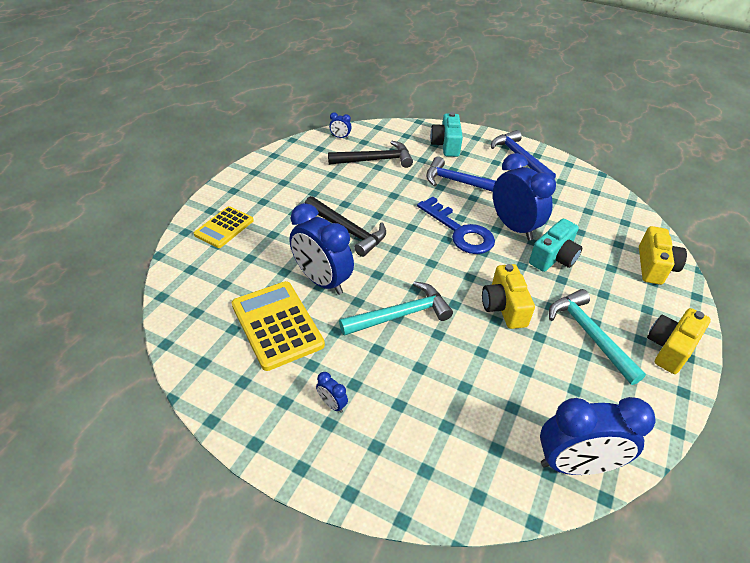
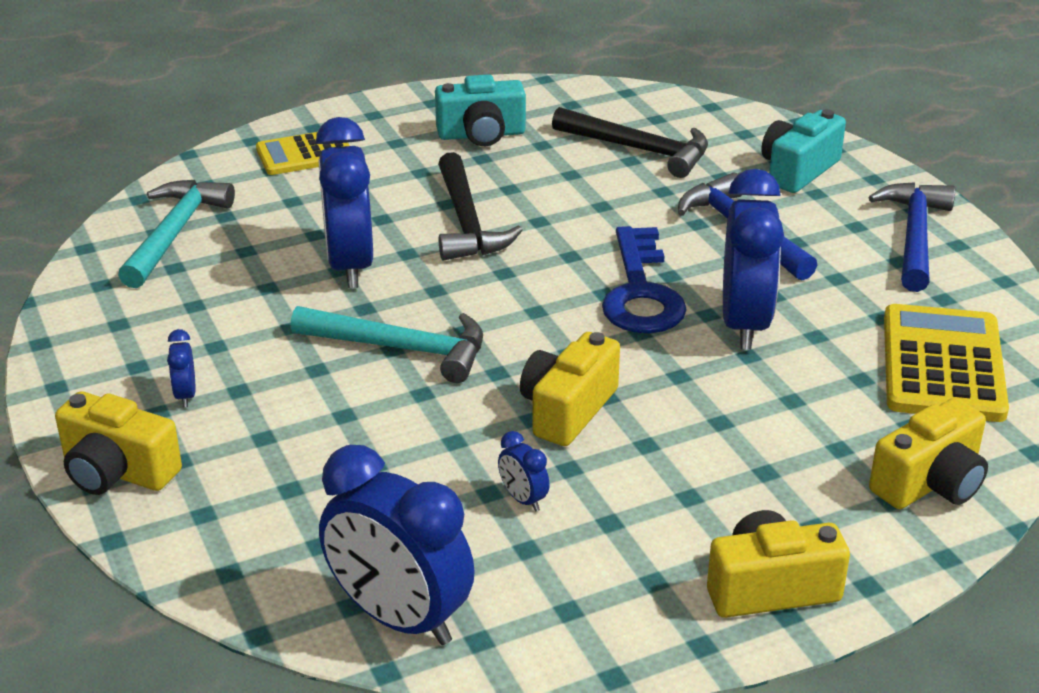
camera: 40 degrees right, 10 degrees down
yellow calculator [232,281,325,371] -> yellow calculator moved to [884,304,1009,422]
blue clock [329,112,352,139] -> blue clock moved to [498,431,550,512]
turquoise camera [529,219,582,272] -> turquoise camera moved to [435,74,526,146]
turquoise hammer [549,289,646,385] -> turquoise hammer moved to [118,180,235,288]
none -> yellow camera [55,391,182,495]

